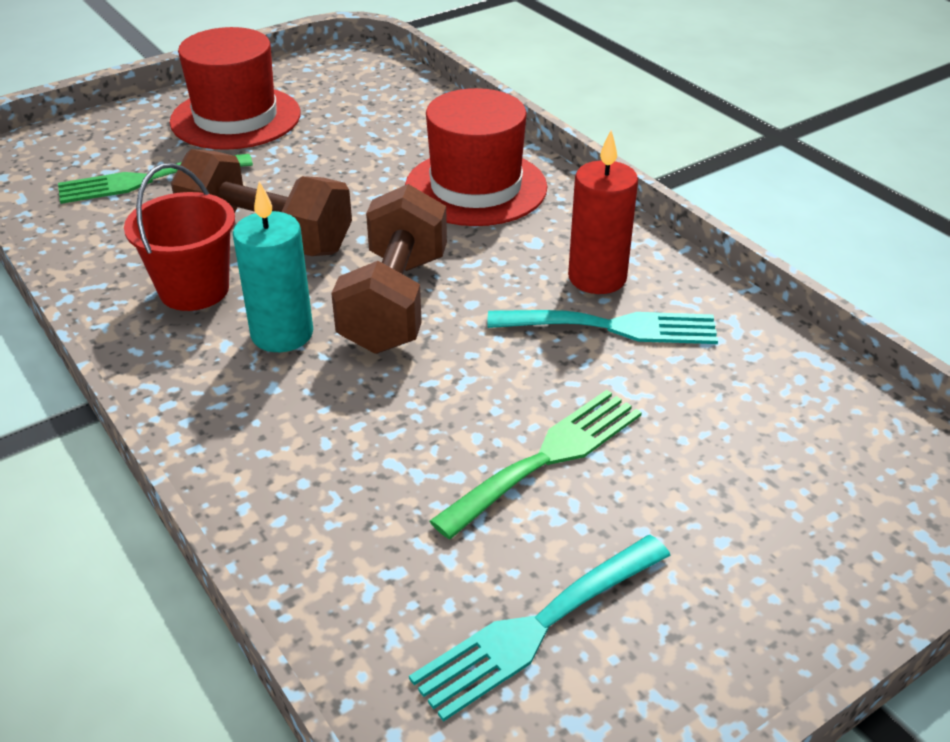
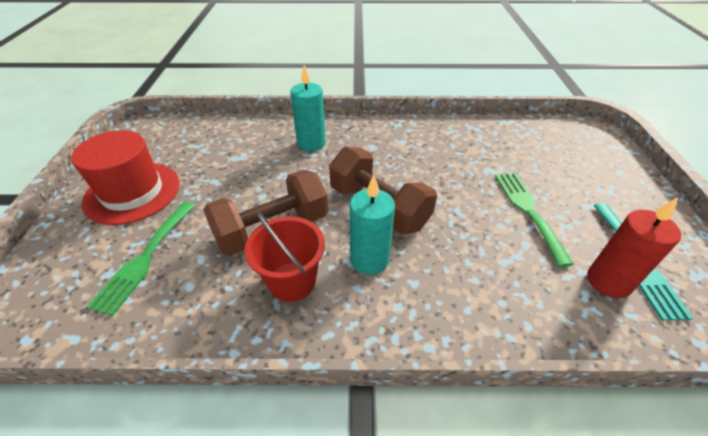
camera: 55 degrees left, 5 degrees up
red hat [405,88,547,226] -> turquoise candle [291,65,326,151]
turquoise fork [487,310,718,344] -> none
red candle [568,130,638,294] -> red candle moved to [587,197,681,299]

